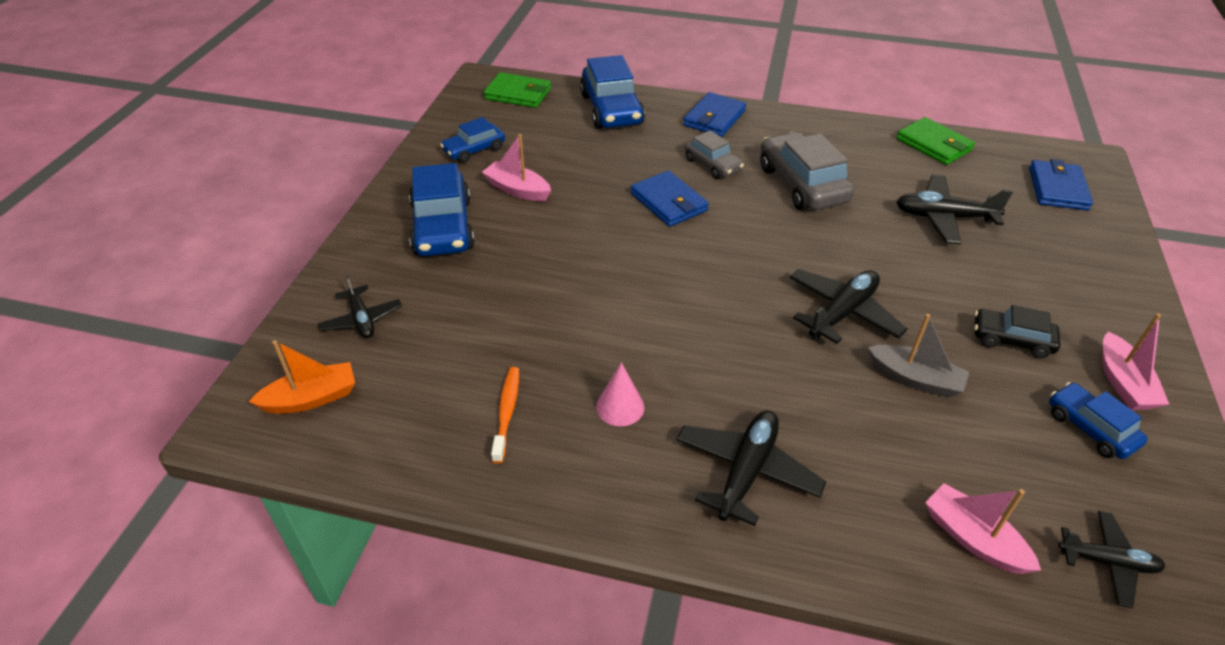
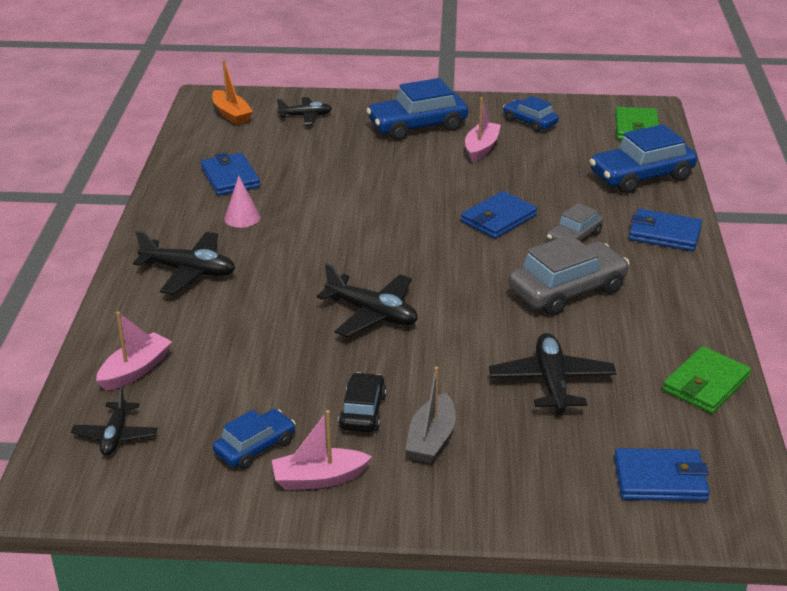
camera: 80 degrees right, 10 degrees down
black plane [318,275,402,338] -> black plane turned 150 degrees counterclockwise [277,97,332,124]
orange toothbrush [491,367,519,463] -> blue wallet [201,153,260,196]
grey boat [868,314,969,398] -> grey boat moved to [406,367,456,463]

